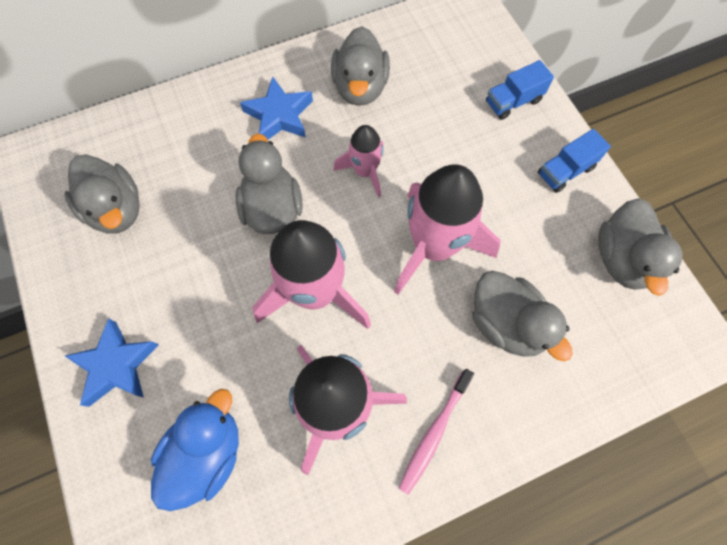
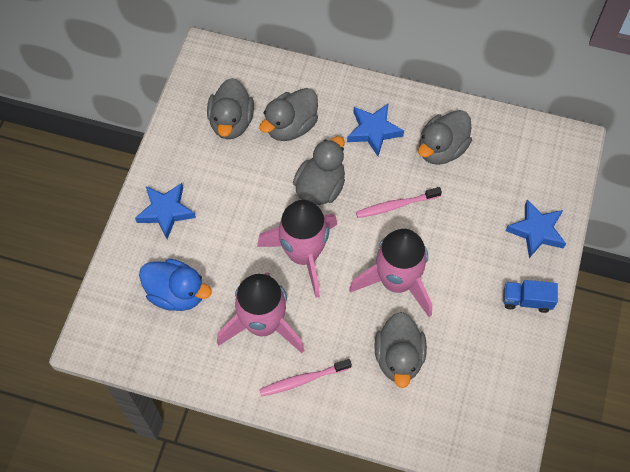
camera: 40 degrees right, 5 degrees down
blue duck [151,389,239,511] -> blue duck turned 45 degrees clockwise [139,259,212,311]
pink rocket [333,125,384,198] -> pink toothbrush [356,187,442,218]
blue truck [486,60,554,120] -> blue star [506,200,566,258]
grey duck [599,198,682,296] -> grey duck moved to [259,88,318,141]

